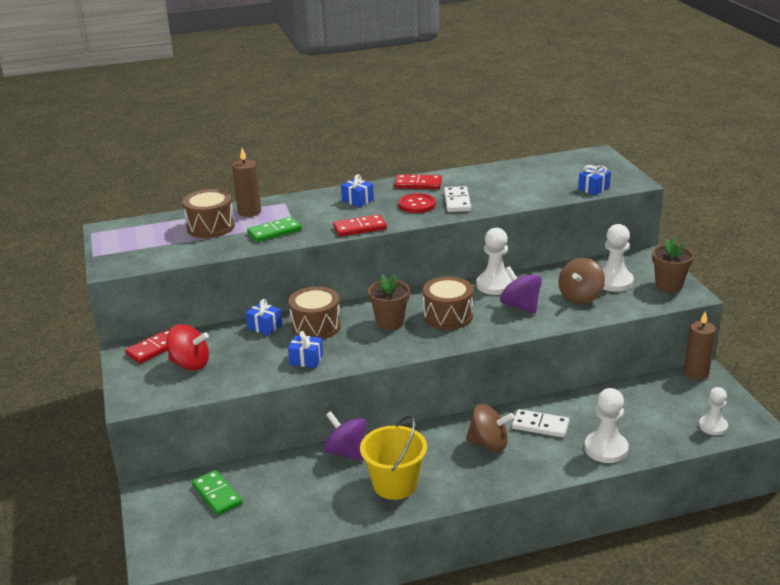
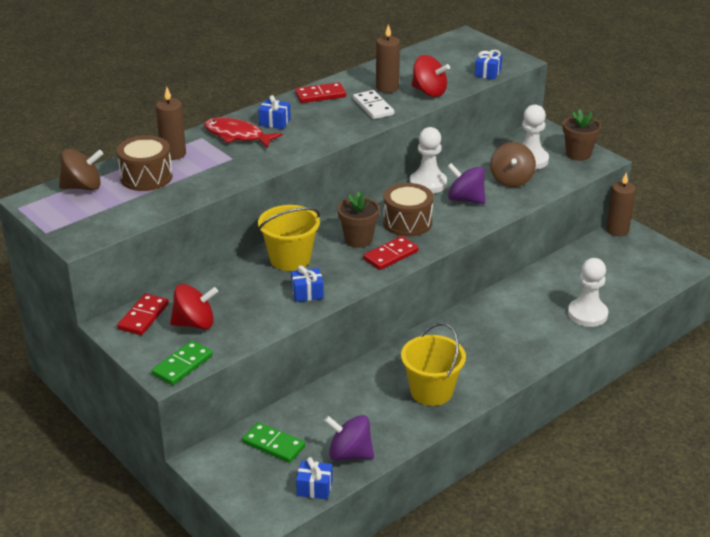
camera: 25 degrees left, 5 degrees up
blue gift [246,299,282,336] -> blue gift moved to [296,457,333,499]
green domino [247,217,302,242] -> green domino moved to [152,340,213,385]
brown drum [288,286,341,340] -> yellow bucket [258,205,320,271]
purple spinning top [324,411,367,461] -> purple spinning top moved to [324,415,374,461]
red domino [333,214,387,237] -> red domino moved to [363,236,418,270]
red button [399,193,436,213] -> none
brown spinning top [466,404,515,452] -> brown spinning top moved to [59,149,103,190]
white domino [512,409,569,437] -> none
white pawn [699,387,728,435] -> none
none -> red fish [204,118,283,148]
none -> brown candle [376,24,400,93]
none -> red spinning top [412,55,450,97]

